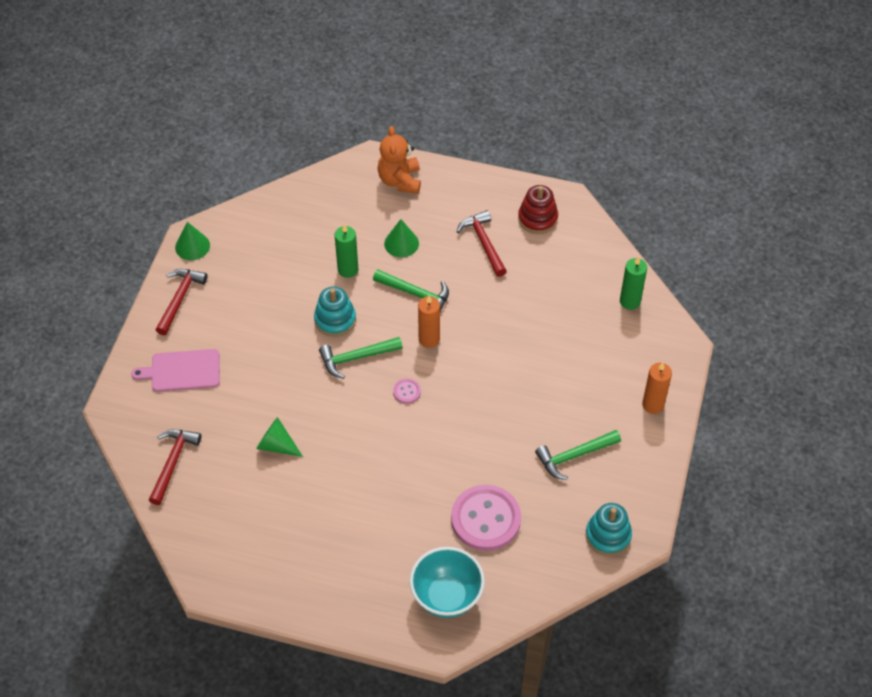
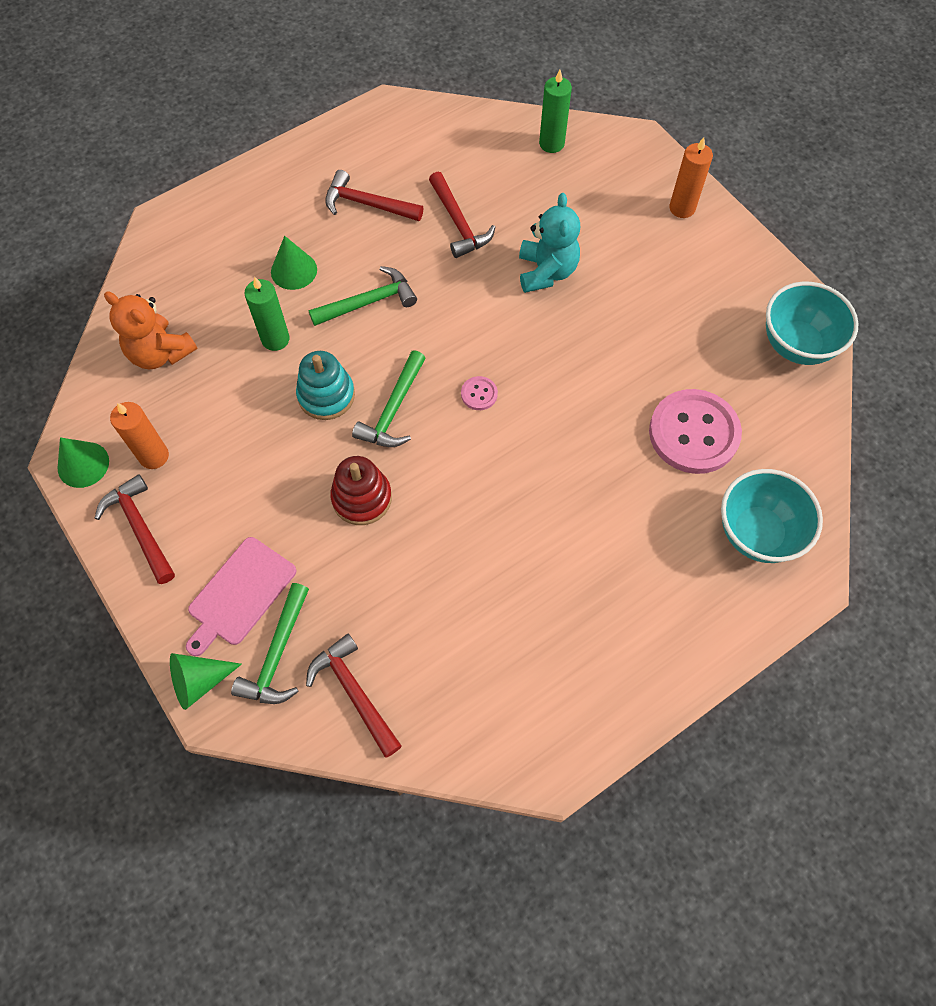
camera: 50 degrees left, 10 degrees up
green cone [256,417,303,457] -> green cone moved to [170,653,242,710]
orange teddy bear [378,126,421,194] -> orange teddy bear moved to [104,291,198,369]
orange candle [418,295,440,348] -> orange candle moved to [110,402,169,469]
red stacking toy [518,185,558,234] -> red stacking toy moved to [330,456,392,525]
green hammer [535,430,621,480] -> green hammer moved to [231,583,309,704]
turquoise stacking toy [586,503,632,556] -> turquoise bowl [766,282,858,365]
none -> red hammer [429,172,496,258]
none -> turquoise teddy bear [519,193,580,293]

